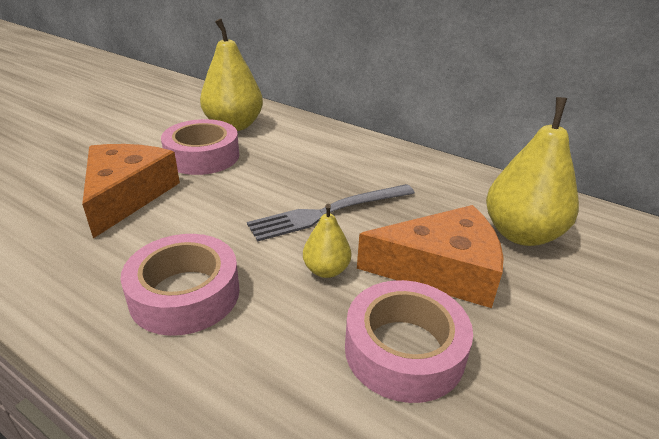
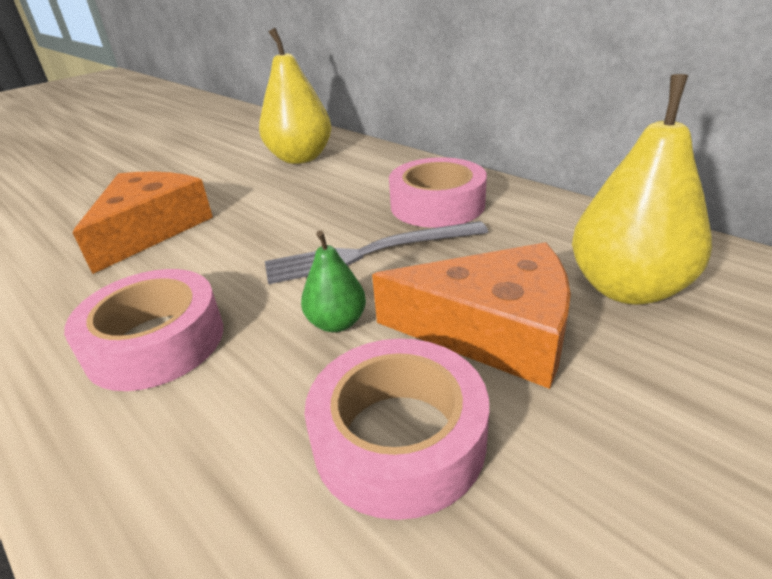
camera: 15 degrees right, 0 degrees up
pink tape [161,119,239,175] -> pink tape moved to [389,157,487,228]
yellow pear [303,204,351,278] -> green pear [301,230,366,332]

